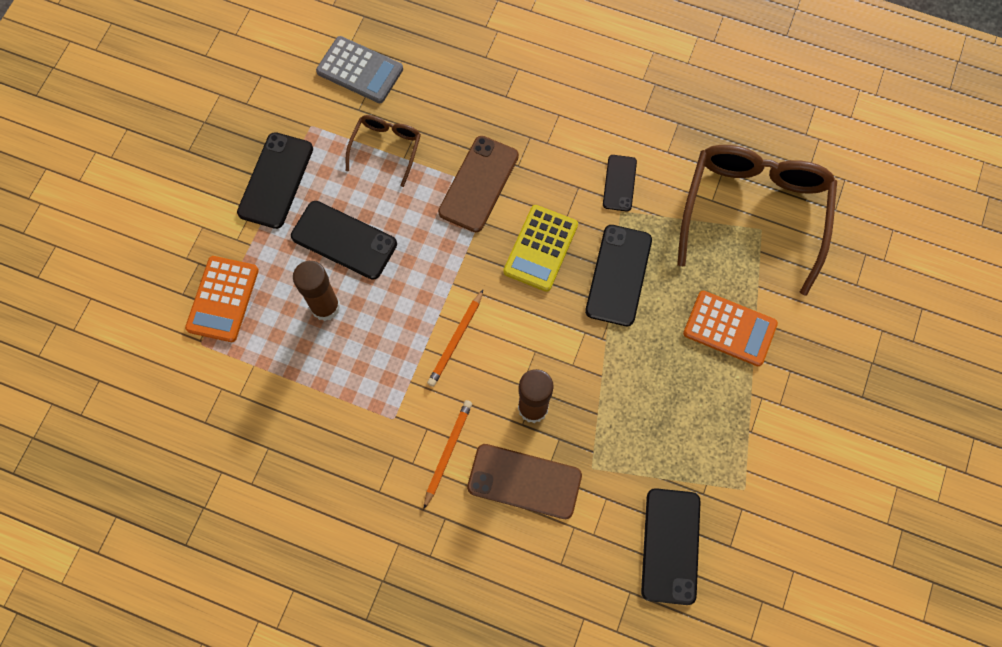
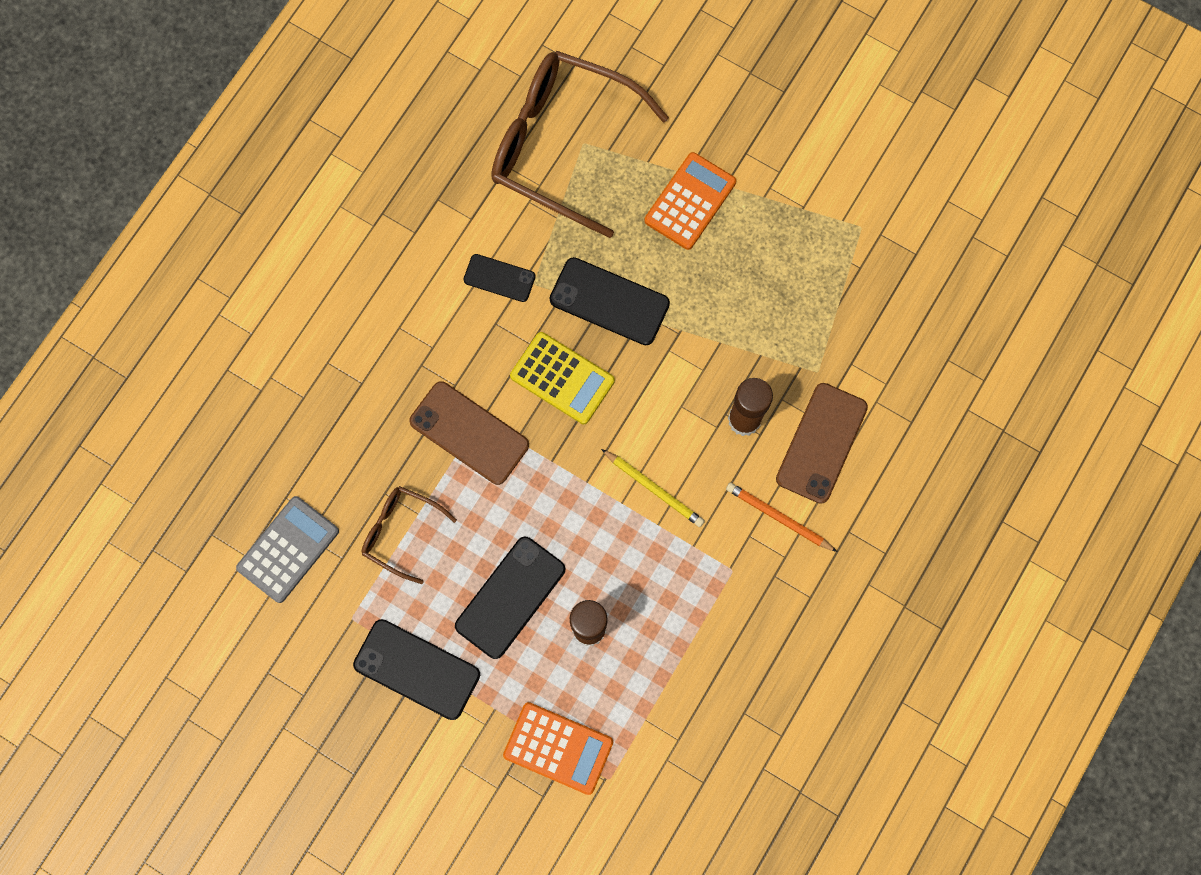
camera: 80 degrees left, 5 degrees up
orange pencil [427,290,483,387] -> yellow pencil [601,449,705,527]
black phone [641,488,701,605] -> none

